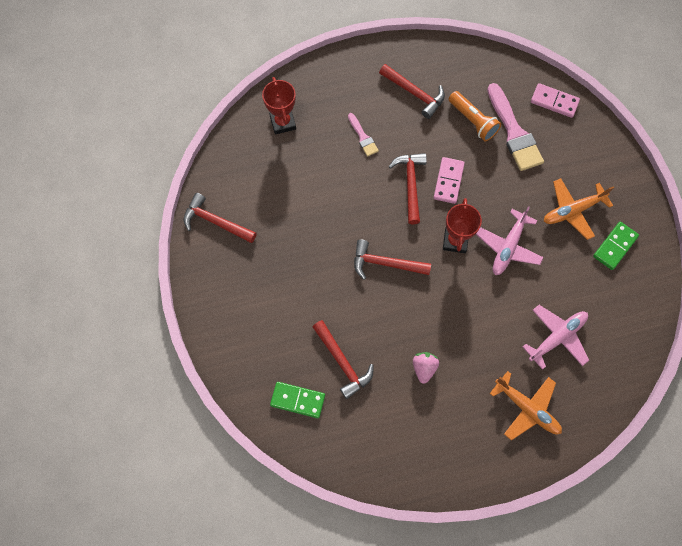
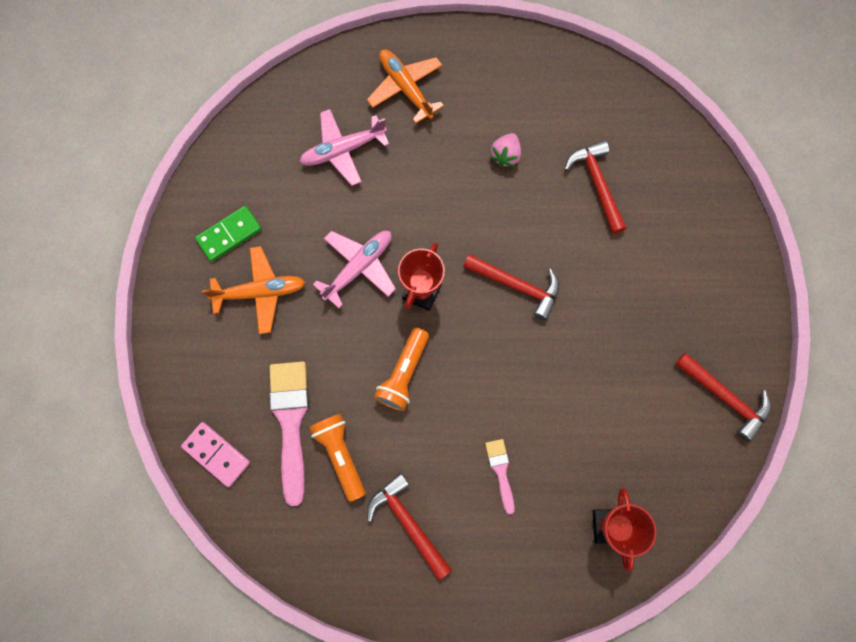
camera: 165 degrees left, 5 degrees up
green domino [270,382,325,418] -> none
red hammer [388,153,427,224] -> none
pink domino [434,157,465,204] -> orange flashlight [374,327,429,411]

